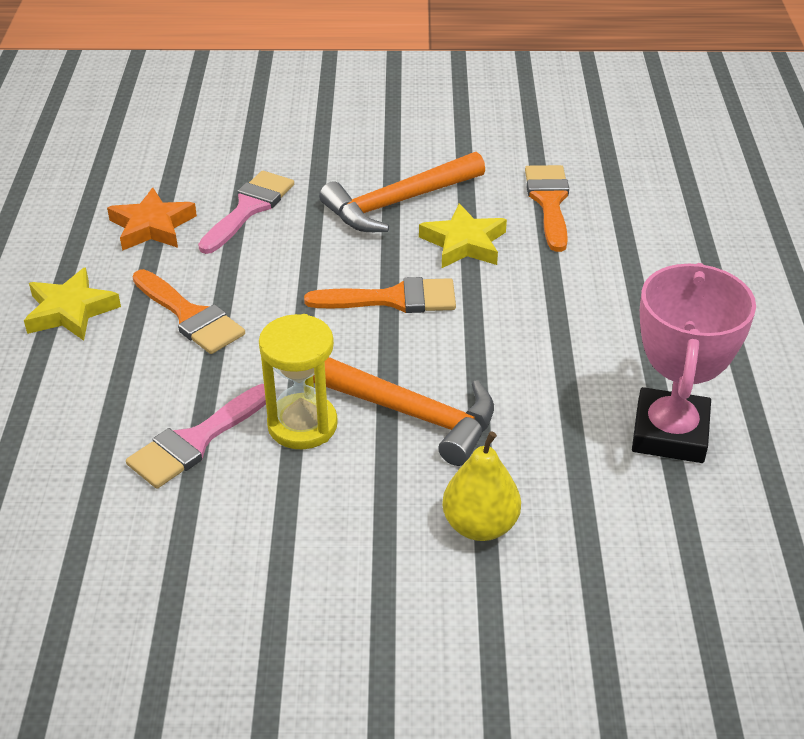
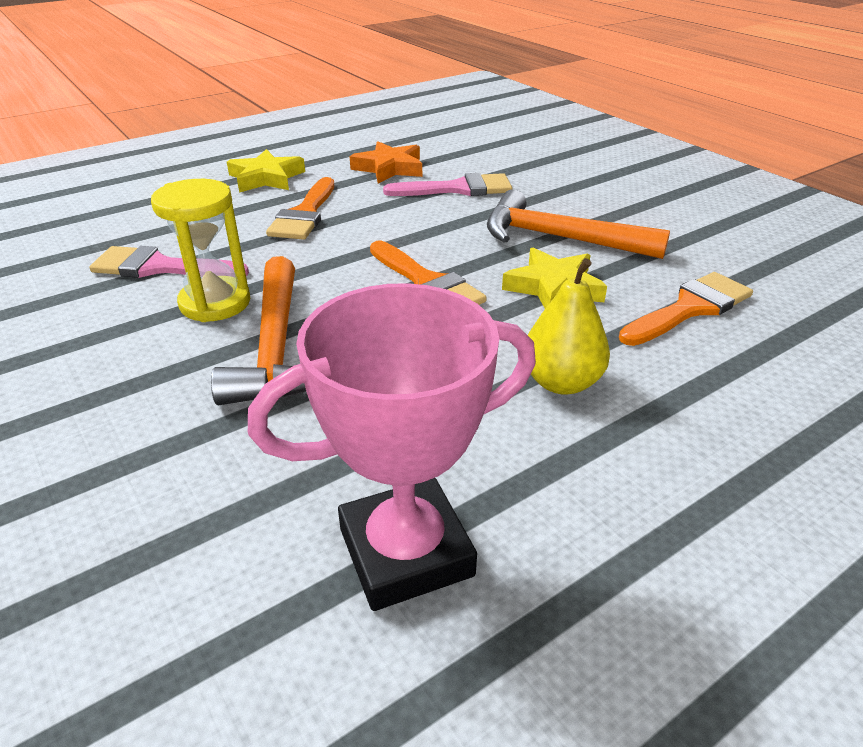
camera: 55 degrees right, 5 degrees down
yellow pear [442,431,521,541] -> yellow pear moved to [528,258,610,395]

